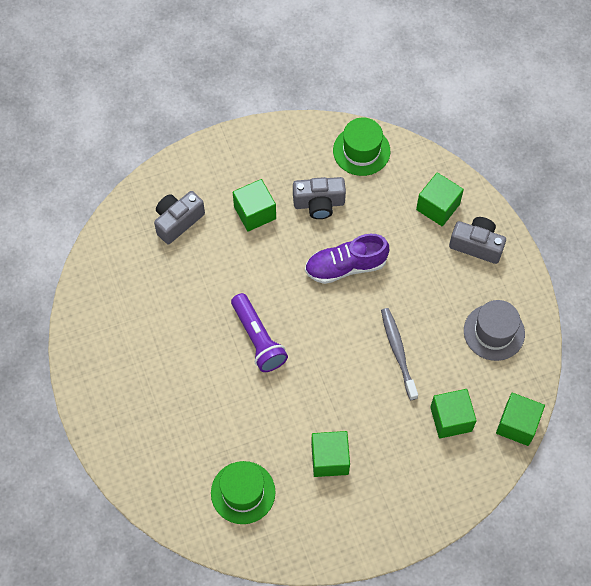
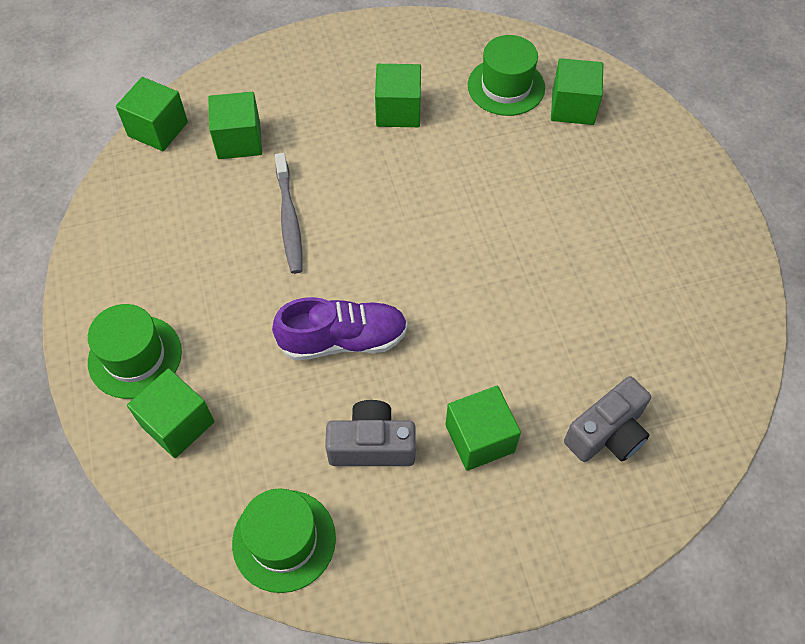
camera: 175 degrees left, 5 degrees down
purple flashlight [231,293,288,372] -> none
grey camera [449,217,506,264] -> green hat [88,304,182,399]
grey hat [464,300,525,361] -> none
none -> green cube [551,58,603,125]

